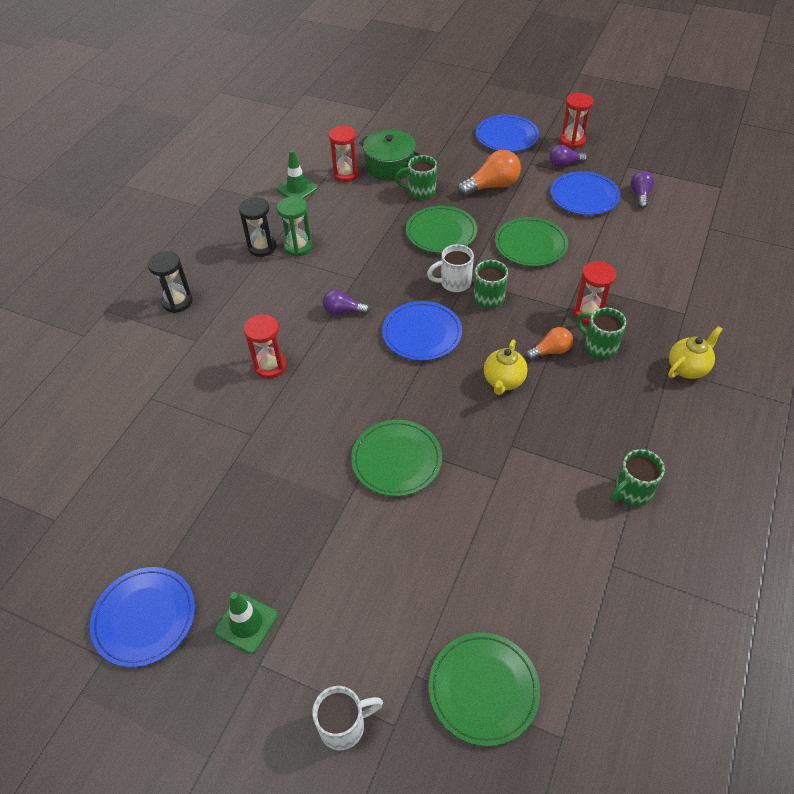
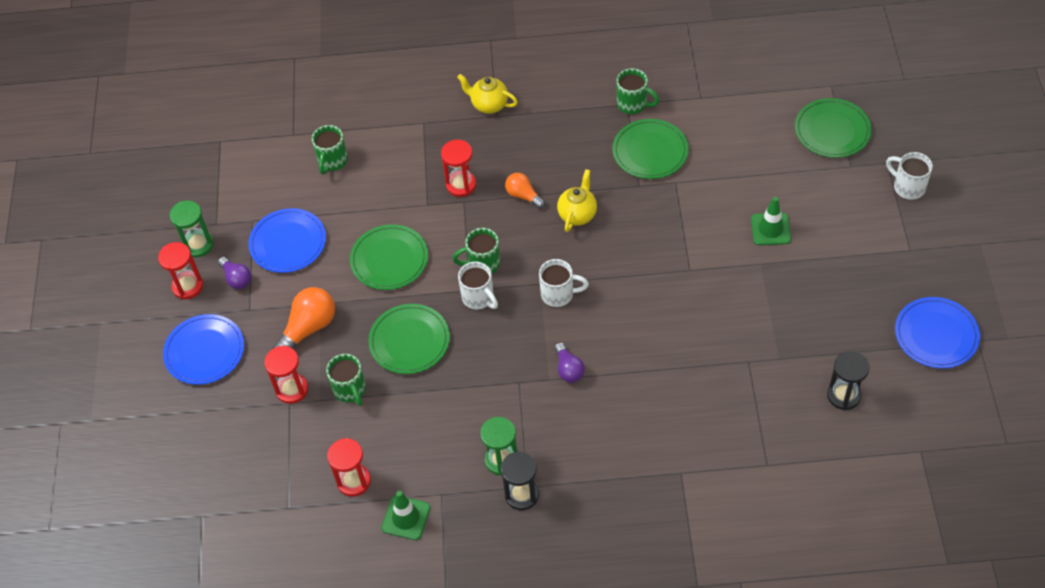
camera: 115 degrees left, 5 degrees up
black hourglass [147,251,193,313] -> black hourglass moved to [827,351,870,410]
green traffic cone [215,592,278,654] -> green traffic cone moved to [751,197,791,245]
red hourglass [244,314,287,379] -> red hourglass moved to [264,346,308,404]
green plate [351,420,442,496] -> green plate moved to [612,119,689,179]
green pot [359,130,421,180] -> none
blue plate [382,301,462,361] -> white mug [539,259,589,307]
orange light bulb [457,150,521,197] -> orange light bulb turned 90 degrees clockwise [272,287,335,349]
yellow teapot [484,340,528,395] -> yellow teapot turned 60 degrees counterclockwise [557,169,597,232]
green mug [576,308,626,359] -> green mug moved to [312,125,348,174]
purple light bulb [631,171,654,208] -> none
none -> green hourglass [170,200,213,257]

